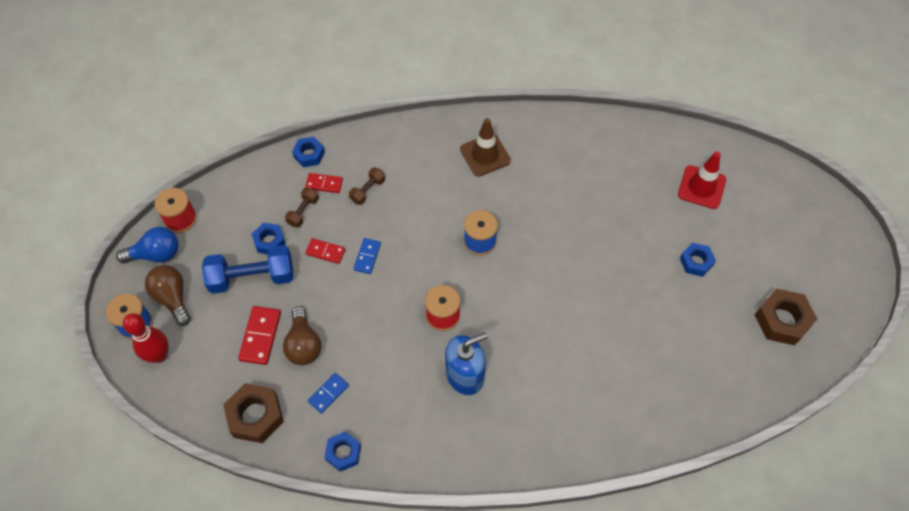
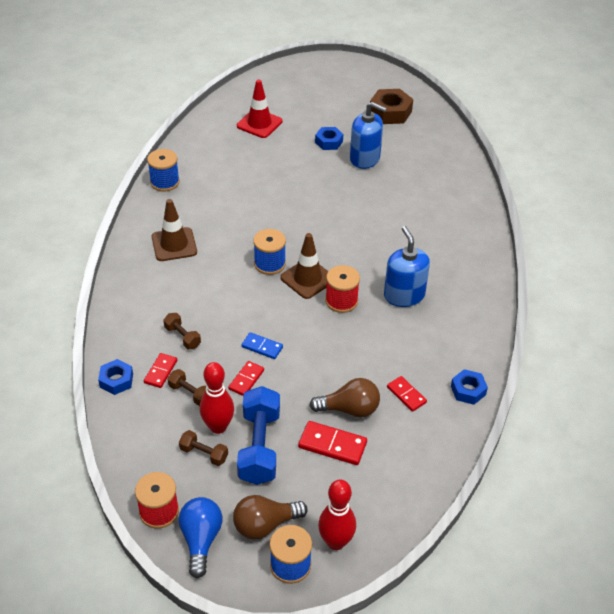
camera: 80 degrees left, 15 degrees down
brown nut [223,383,284,443] -> none
blue nut [252,223,286,254] -> red bowling pin [200,362,234,434]
blue domino [308,373,349,414] -> red domino [387,376,427,412]
none -> blue spool [147,149,180,191]
none -> brown dumbbell [179,430,228,466]
none -> brown traffic cone [280,233,328,299]
none -> blue soap dispenser [350,102,387,169]

